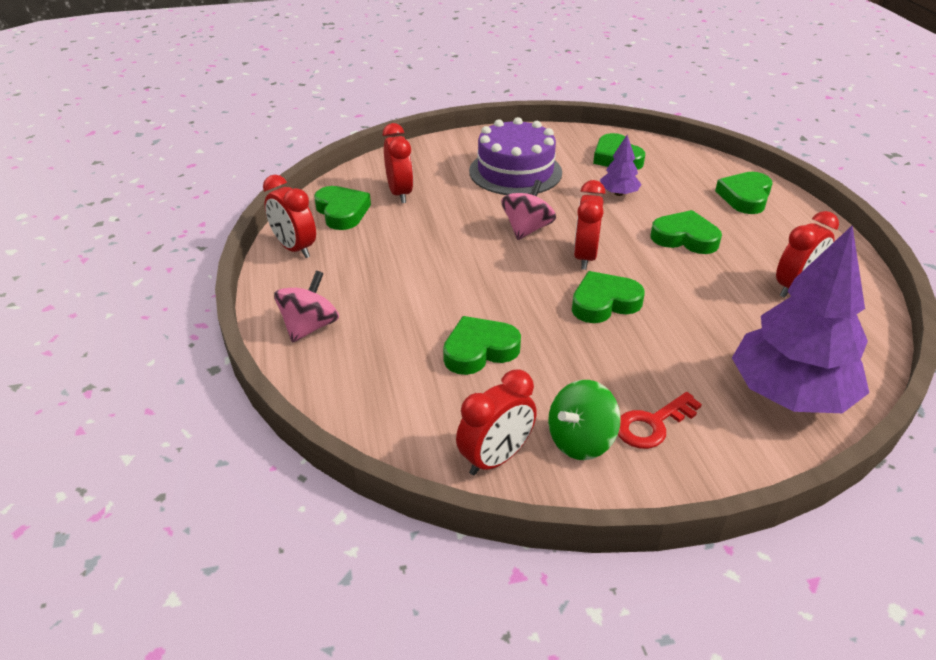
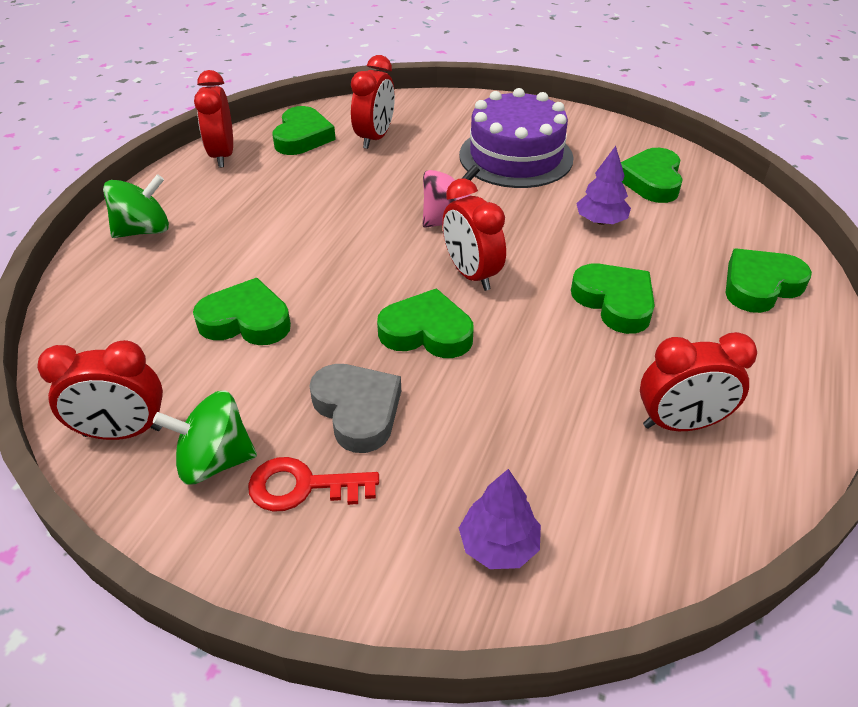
camera: 35 degrees right, 5 degrees up
pink spinning top [274,271,339,343] -> green spinning top [103,174,169,238]
red clock [574,180,606,270] -> red clock turned 75 degrees counterclockwise [442,178,506,291]
purple tree [732,225,869,413] -> purple tree [459,469,541,569], size x0.45
none -> grey heart [309,364,401,453]

